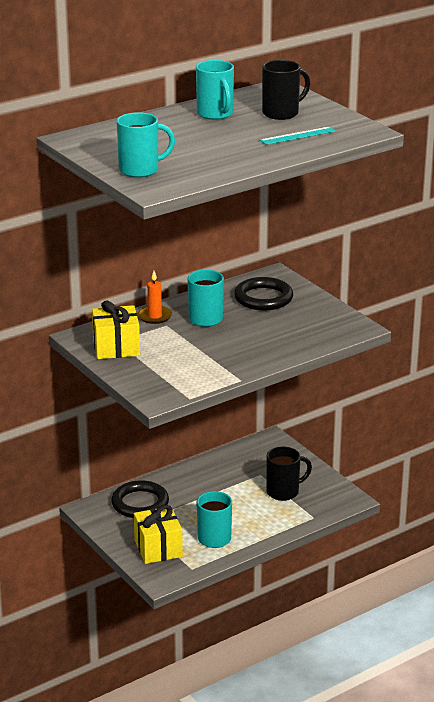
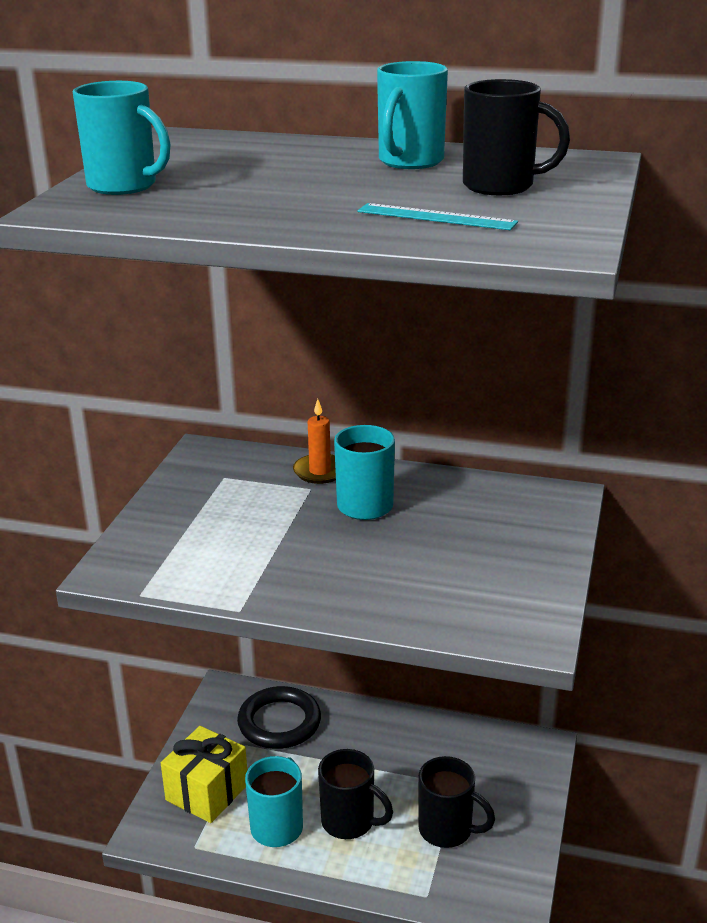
camera: 50 degrees right, 0 degrees up
yellow gift [92,300,140,359] -> none
black ring [234,277,293,311] -> none
none -> black mug [318,749,393,839]

